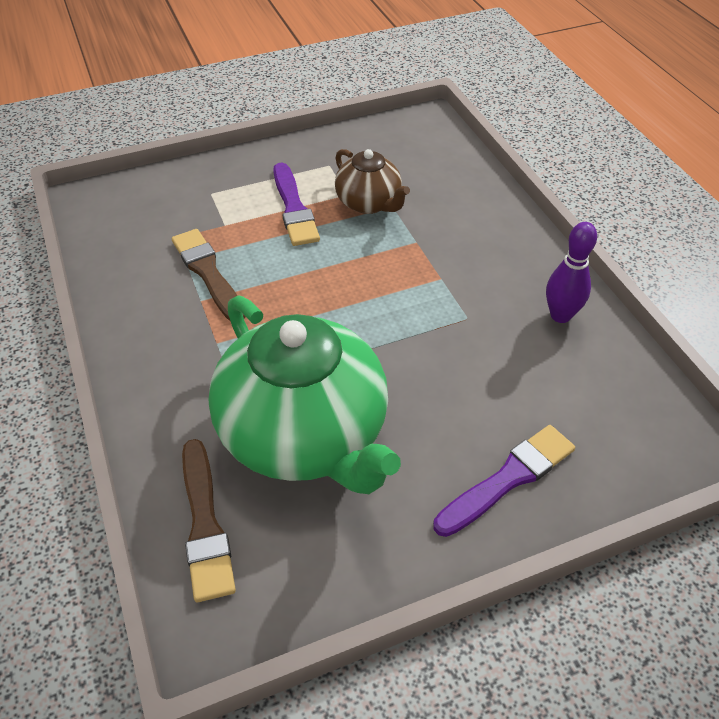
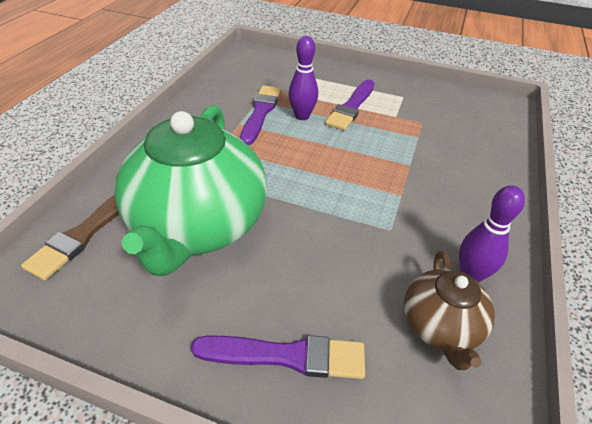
camera: 40 degrees right, 5 degrees down
brown brush [172,229,246,322] -> purple brush [240,85,281,145]
brown teapot [335,149,410,214] -> brown teapot moved to [404,251,495,370]
none -> purple bowling pin [288,36,318,120]

